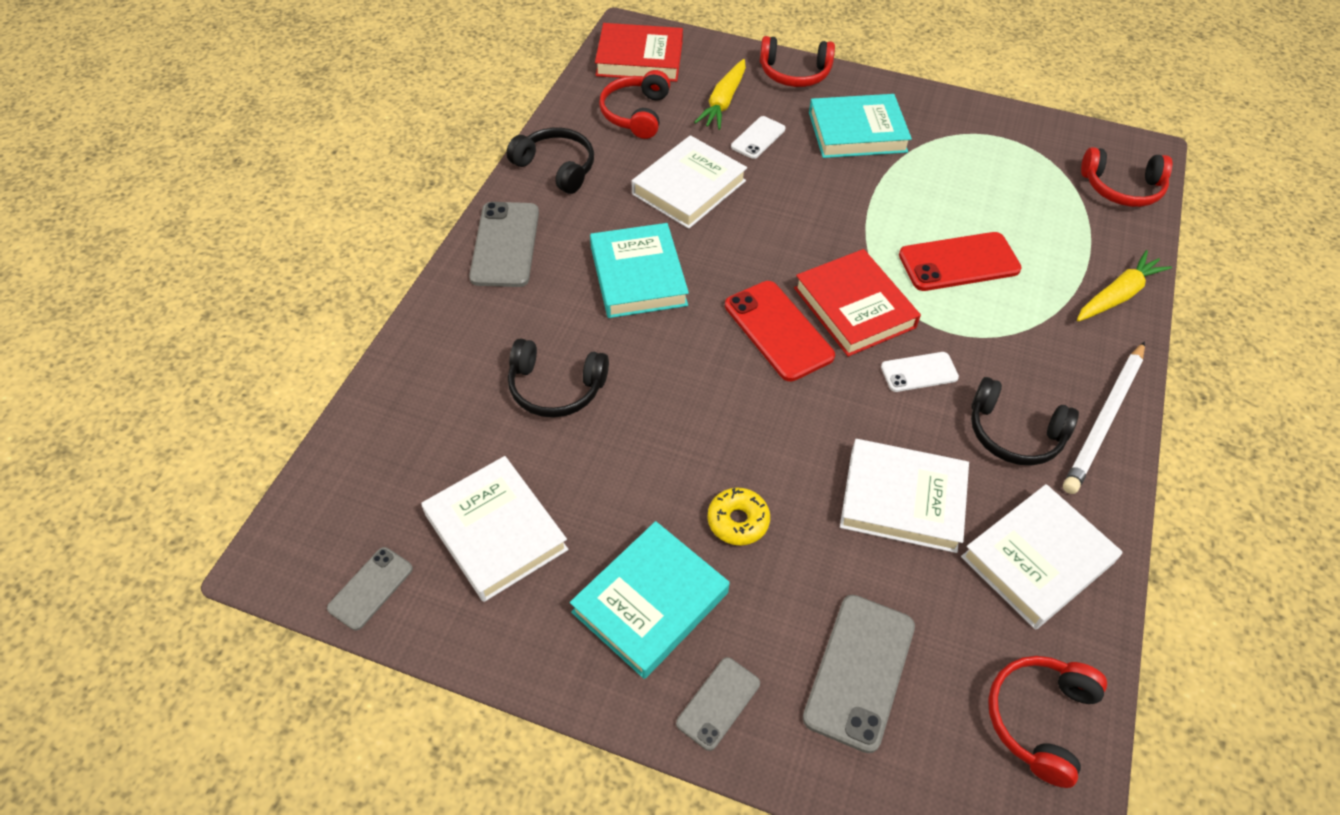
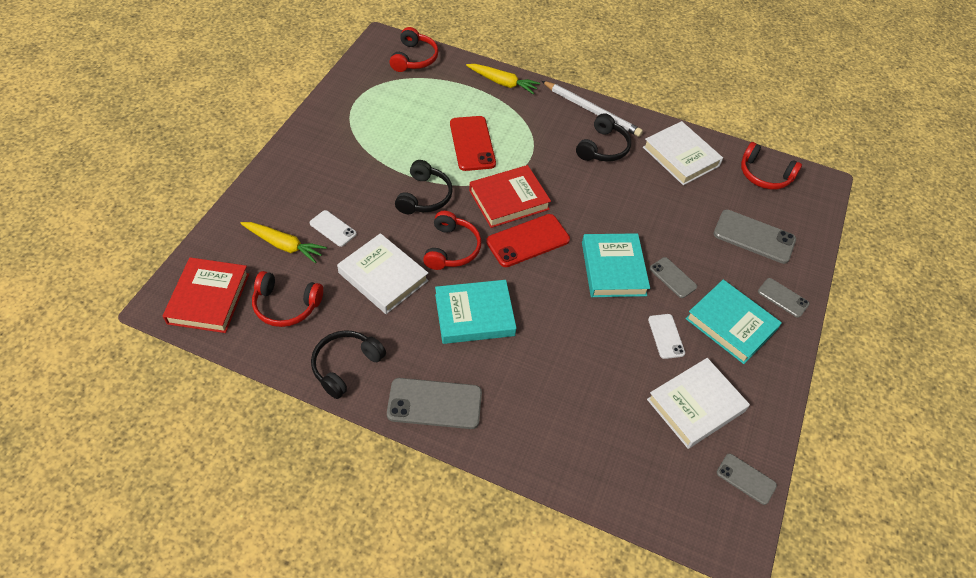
camera: 90 degrees left, 0 degrees up
black headphones [508,338,609,418] -> black headphones moved to [395,160,453,214]
yellow donut [707,488,770,545] -> grey phone [650,257,697,298]
red headphones [760,36,835,87] -> red headphones moved to [423,211,481,270]
turquoise book [809,94,912,158] -> turquoise book moved to [582,233,650,297]
white book [840,439,969,553] -> none
white phone [881,352,959,392] -> white phone moved to [648,314,685,359]
yellow carrot [1077,250,1172,321] -> yellow carrot turned 150 degrees clockwise [466,64,540,94]

